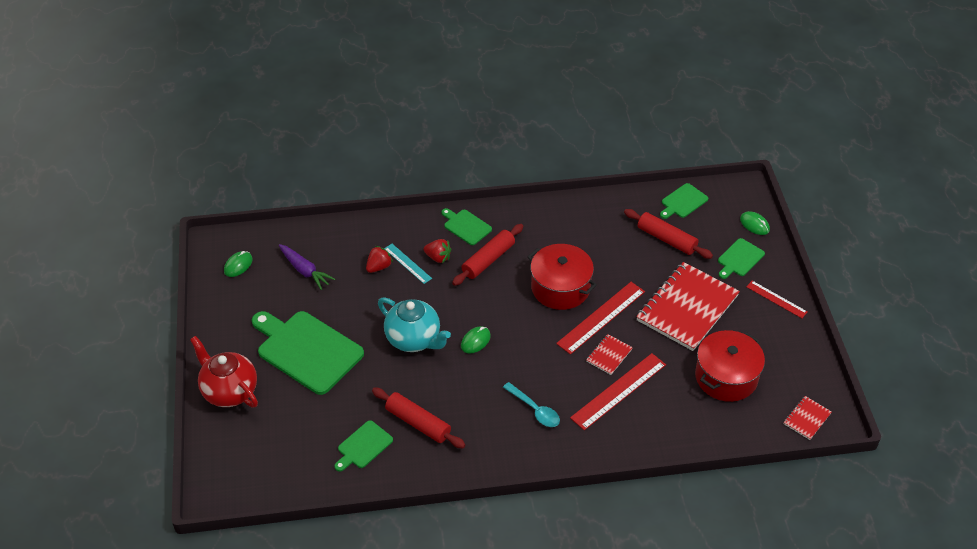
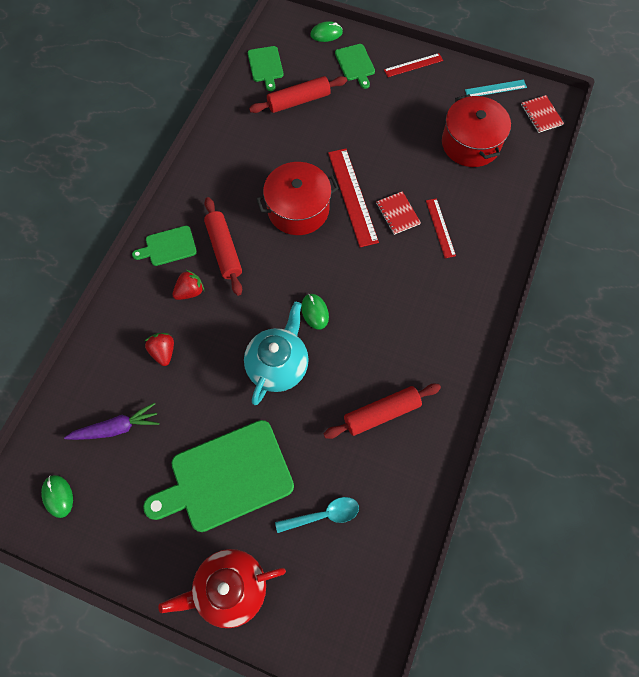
camera: 60 degrees left, 20 degrees up
green cutting board [334,420,393,472] -> none
turquoise teapot [378,297,451,352] -> turquoise teapot turned 45 degrees counterclockwise [244,302,309,405]
turquoise ruler [384,244,432,284] -> turquoise ruler moved to [465,80,527,96]
turquoise spoon [503,382,560,427] -> turquoise spoon moved to [275,497,359,533]
red ruler [570,353,666,430] -> red ruler [426,198,456,258], size x0.58
red notebook [636,262,740,351] -> none

